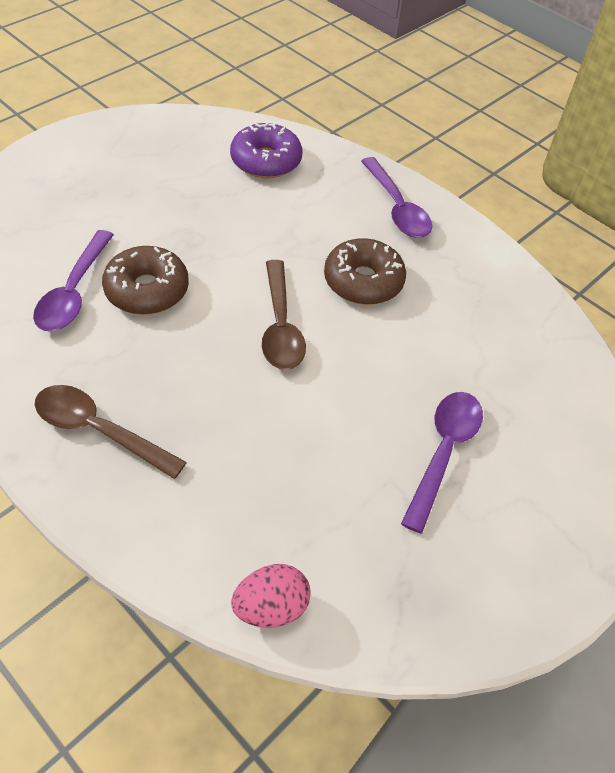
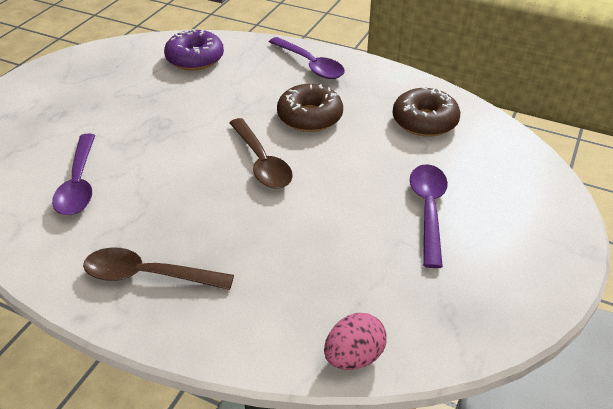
camera: 15 degrees left, 10 degrees down
brown donut [102,246,189,315] -> brown donut moved to [392,87,460,137]

